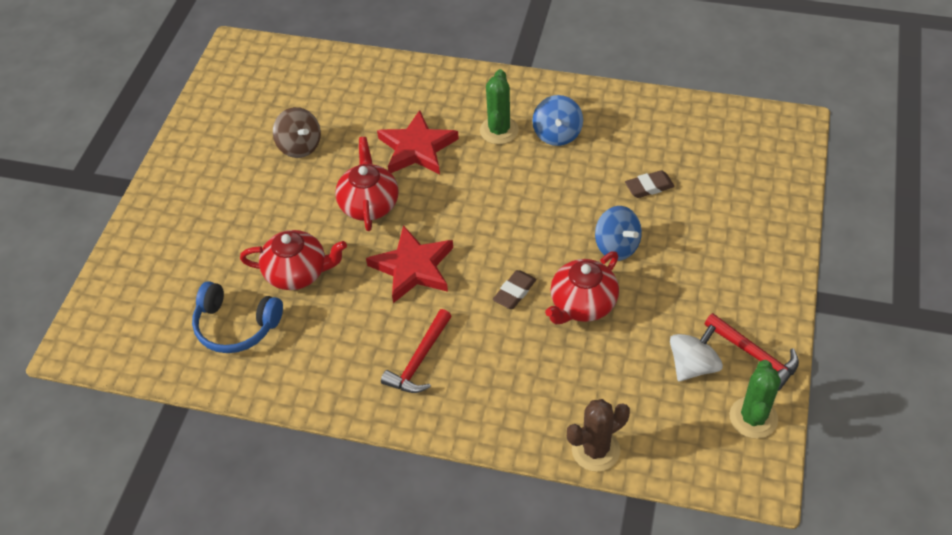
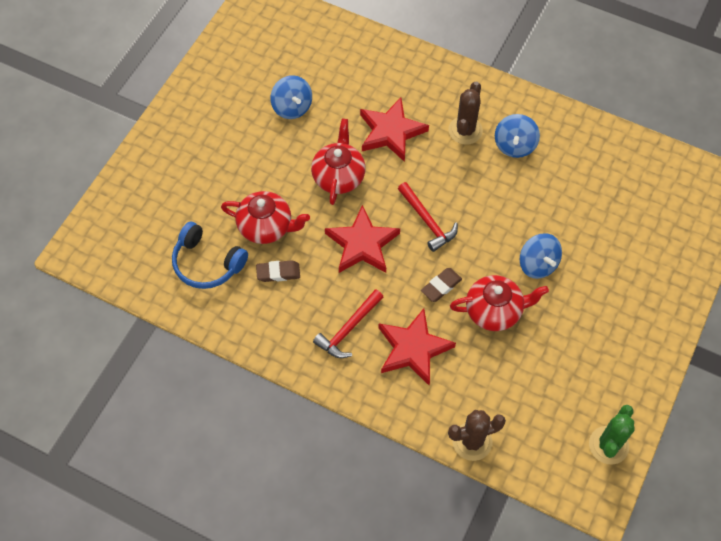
camera: 10 degrees right, 10 degrees up
brown spinning top [273,107,321,158] -> blue spinning top [270,75,312,119]
green cactus [480,69,519,144] -> brown cactus [448,81,483,145]
red teapot [545,251,619,324] -> red teapot turned 150 degrees counterclockwise [450,275,549,331]
brown eraser [625,170,675,198] -> brown eraser moved to [256,260,300,282]
white spinning top [670,324,723,381] -> none
red hammer [705,313,799,391] -> red hammer moved to [398,182,458,252]
none -> red star [379,308,456,385]

